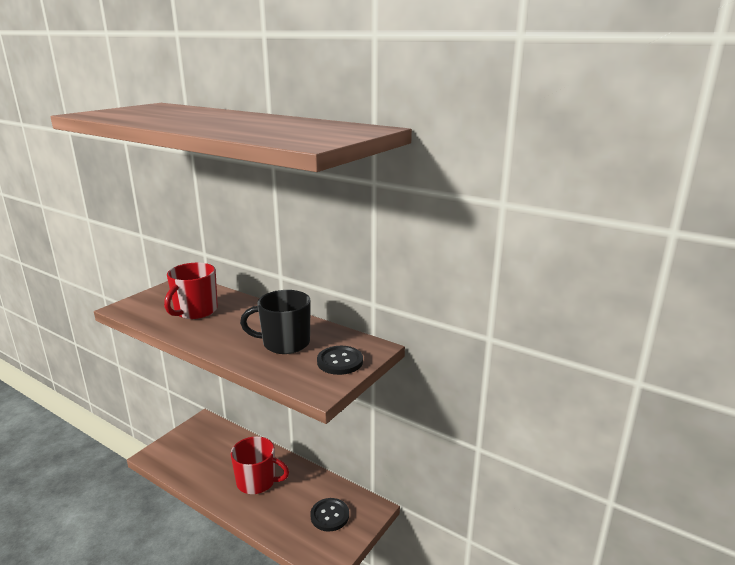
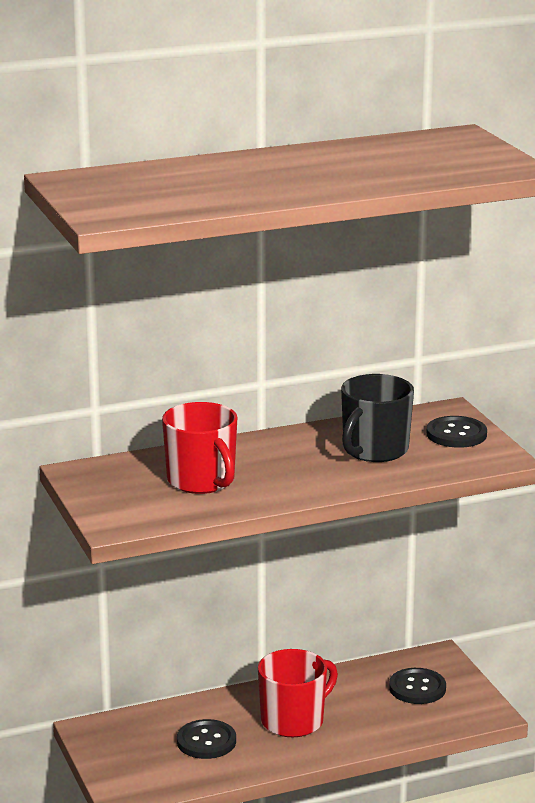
camera: 55 degrees left, 0 degrees up
none -> black button [177,719,236,759]

